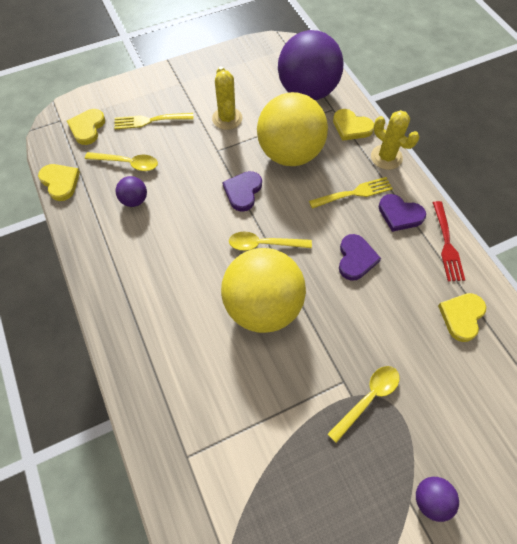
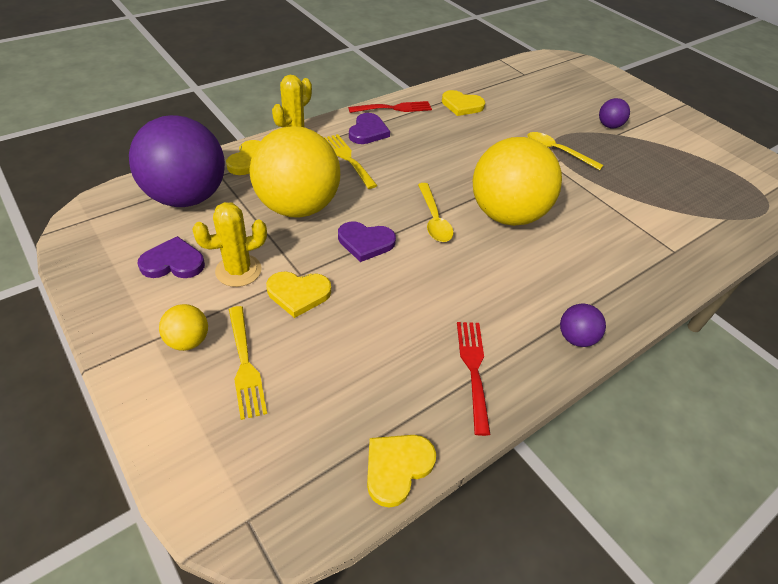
camera: 105 degrees left, 15 degrees down
yellow heart [67,109,105,145] -> yellow heart moved to [266,271,331,318]
yellow spoon [85,152,158,171] -> none
purple ball [116,176,147,207] -> purple ball moved to [560,304,606,347]
purple heart [339,234,381,281] -> purple heart moved to [138,236,205,278]
none -> yellow ball [159,304,208,351]
none -> red fork [457,322,491,436]

